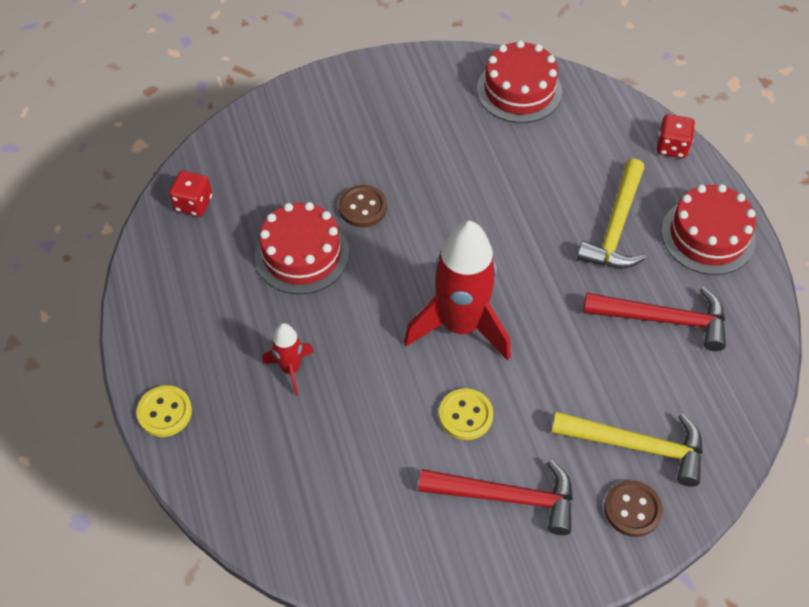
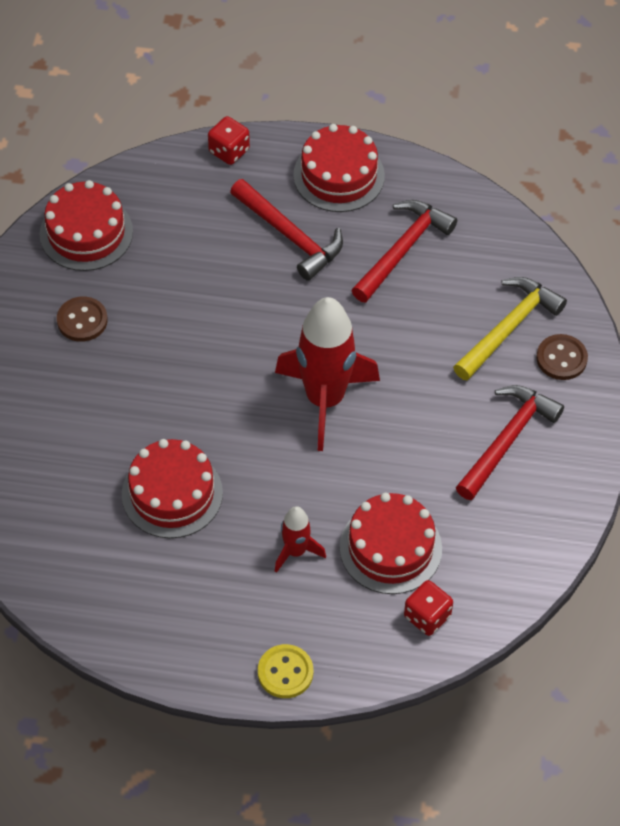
camera: 65 degrees left, 0 degrees up
red dice [169,171,212,217] -> red dice moved to [404,580,453,636]
brown button [339,185,387,227] -> brown button moved to [57,297,108,342]
yellow button [439,388,493,440] -> none
yellow hammer [577,158,646,269] -> red hammer [230,179,343,281]
none -> red cake [340,493,442,594]

